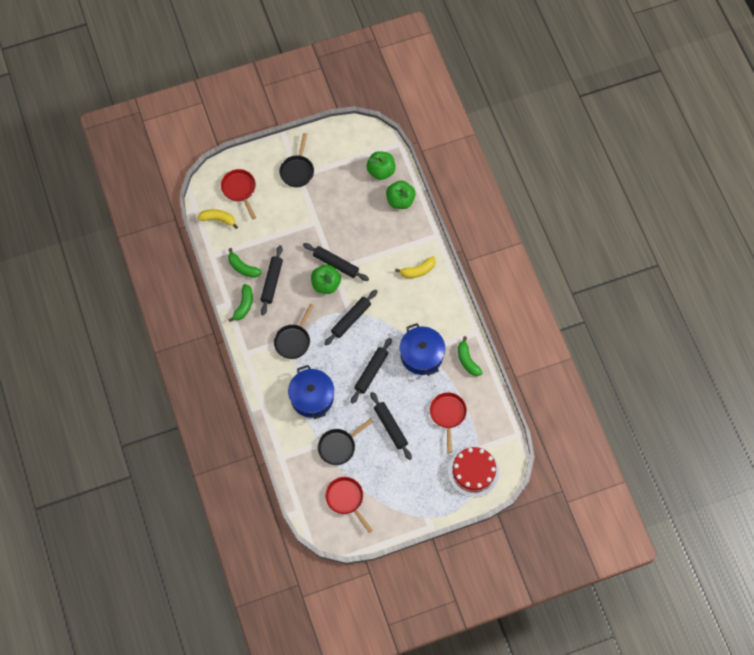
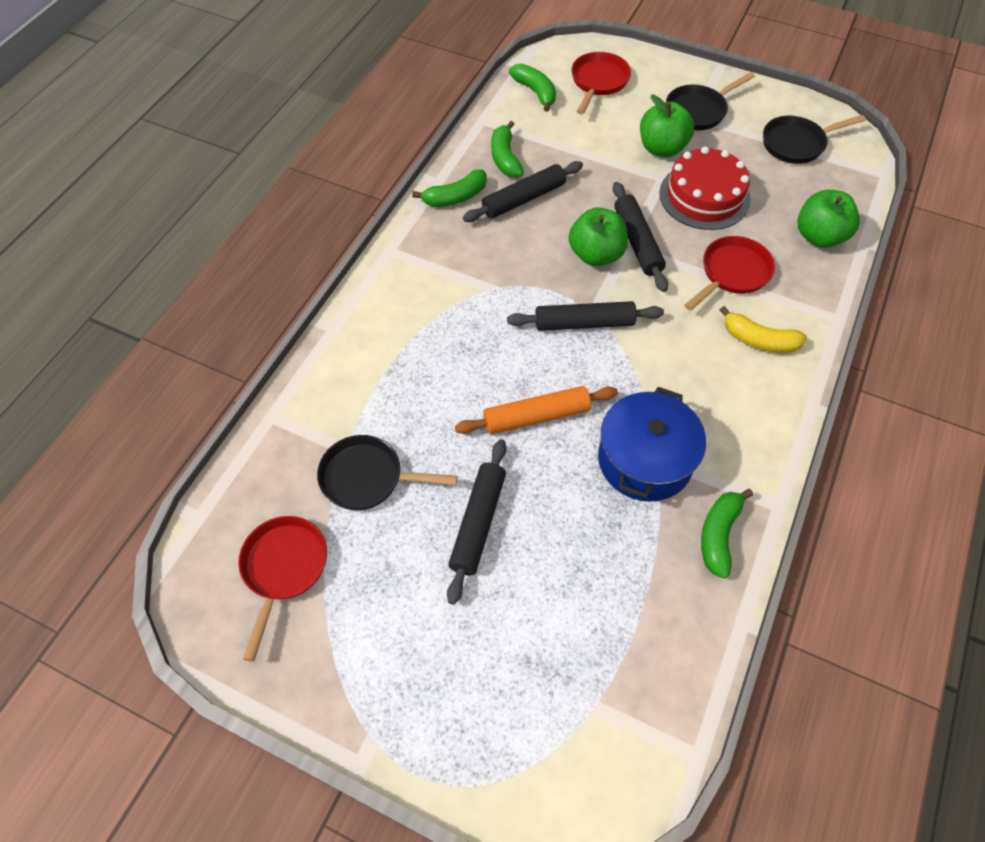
camera: 45 degrees right, 10 degrees down
yellow banana [197,209,238,229] -> green banana [509,63,556,112]
black pan [274,304,314,359] -> black pan moved to [763,115,866,164]
blue pot [288,365,334,419] -> none
black rolling pin [351,338,392,404] -> orange rolling pin [455,386,618,434]
green apple [366,151,396,180] -> green apple moved to [640,95,695,157]
red pan [430,392,467,453] -> red pan moved to [684,236,775,311]
red cake [448,447,499,497] -> red cake moved to [659,146,751,230]

